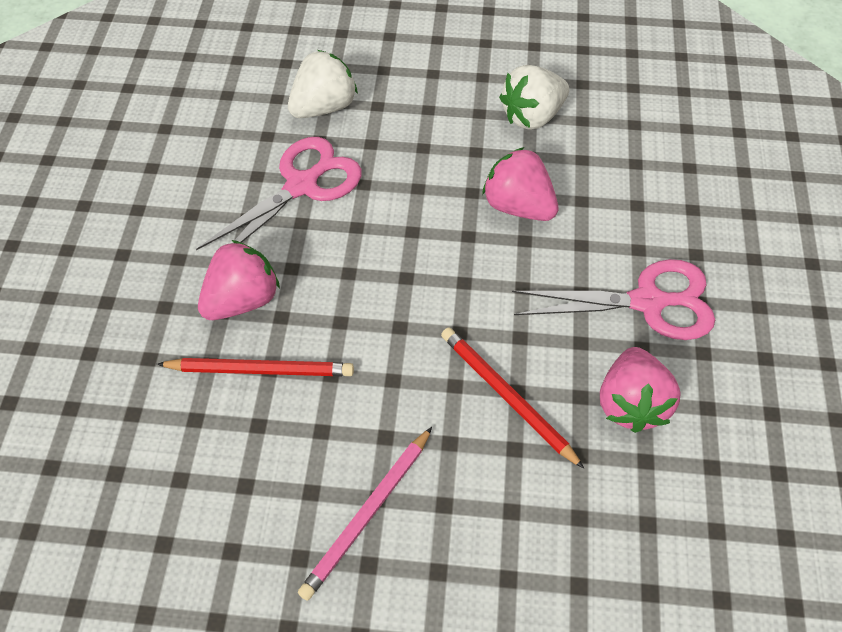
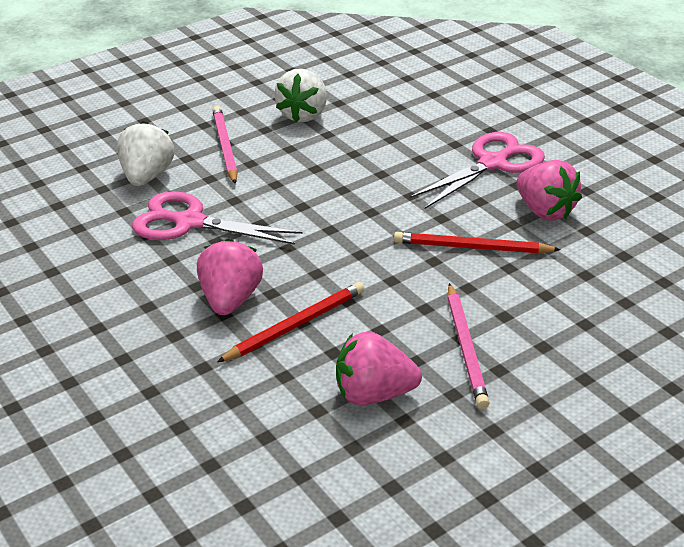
camera: 40 degrees left, 20 degrees down
pink scissors [196,137,362,250] -> pink scissors turned 75 degrees counterclockwise [132,191,302,245]
pink strawberry [482,147,559,221] -> pink strawberry moved to [336,331,422,405]
none -> pink pencil [212,106,238,184]

